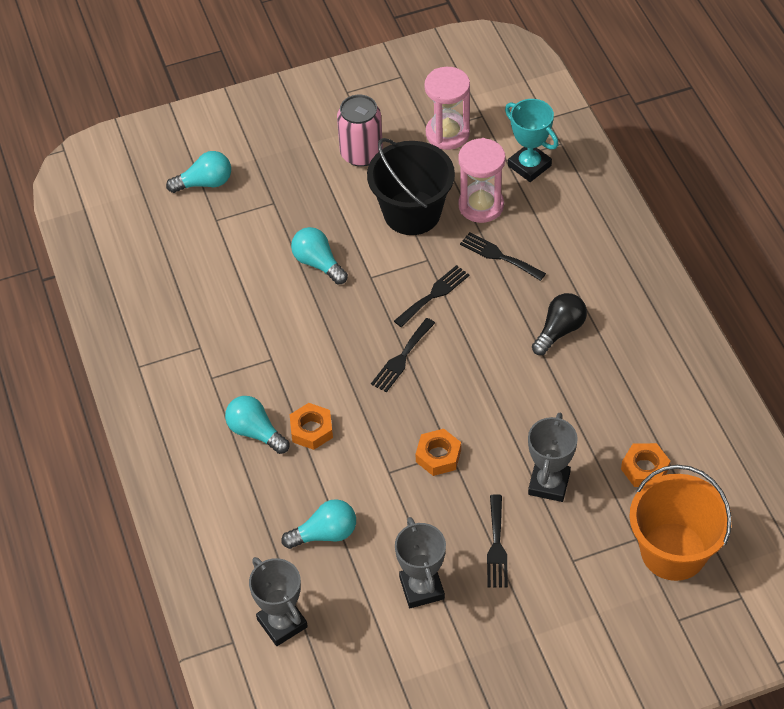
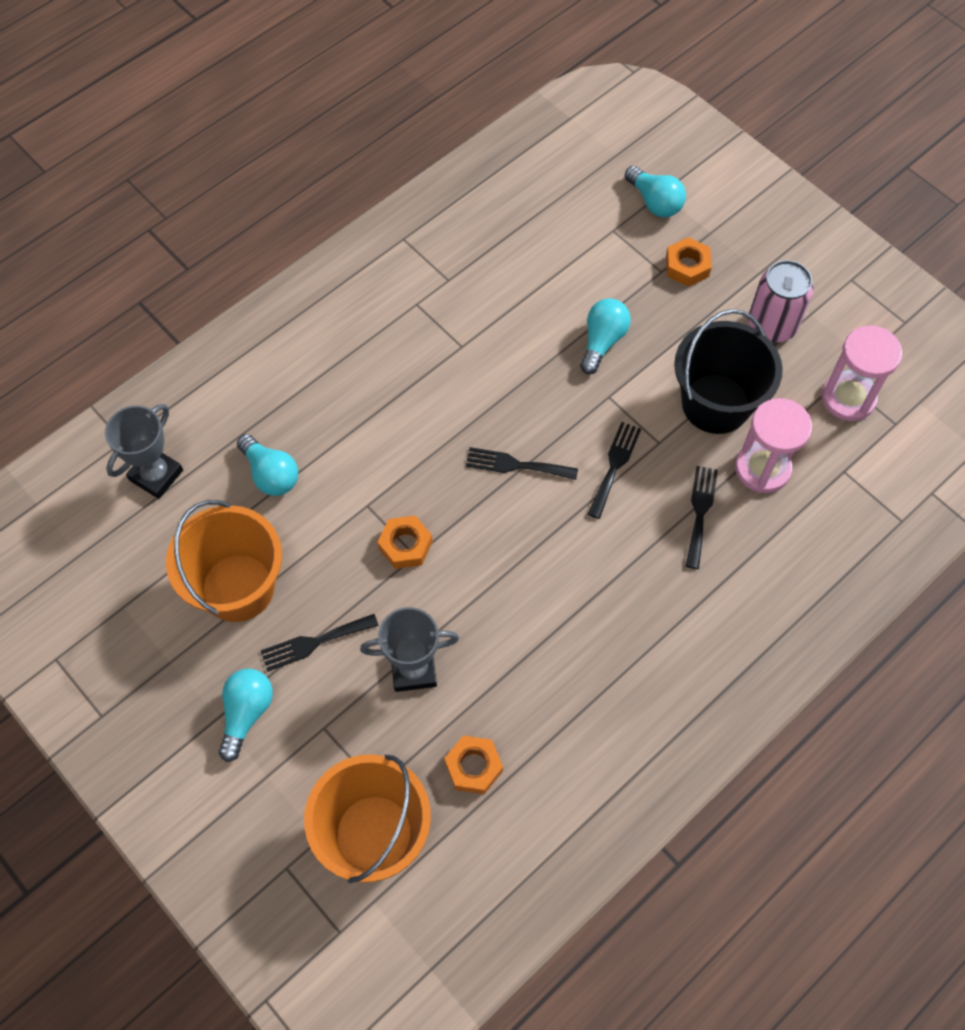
camera: 65 degrees right, 10 degrees up
turquoise light bulb [225,396,289,454] -> turquoise light bulb moved to [219,668,273,762]
orange nut [290,403,333,450] -> orange nut moved to [666,237,712,287]
black fork [394,265,470,327] -> black fork turned 90 degrees counterclockwise [588,422,641,519]
grey trophy [395,517,446,608] -> orange bucket [166,500,282,622]
turquoise trophy [505,99,559,182] -> none
black light bulb [532,293,587,355] -> none

